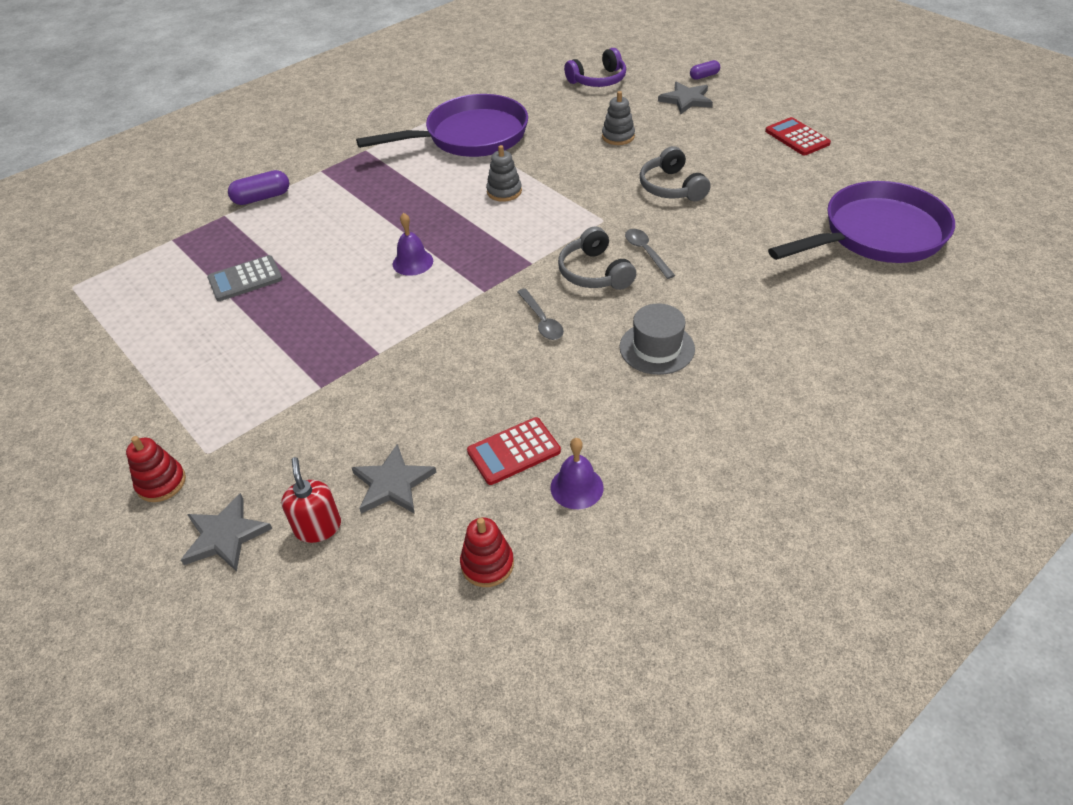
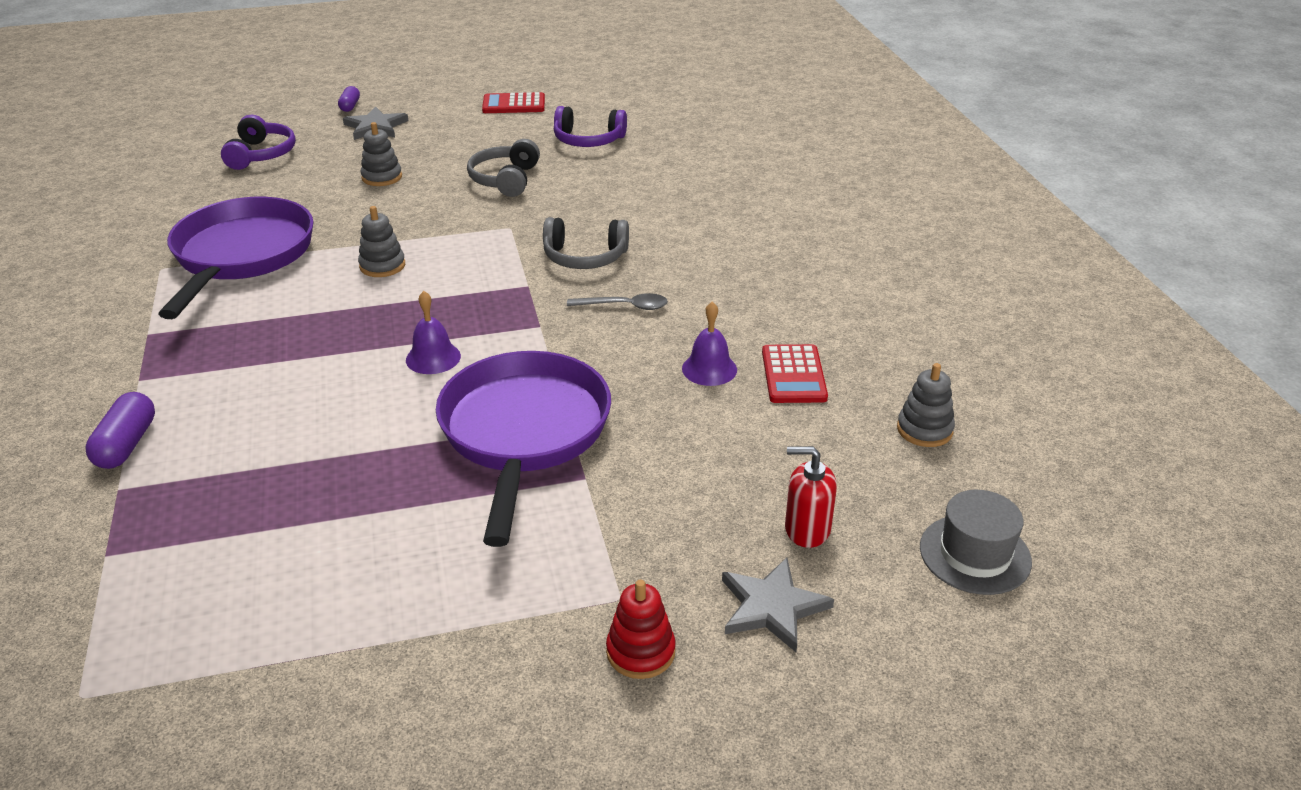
camera: 65 degrees left, 10 degrees down
grey calculator [207,255,282,301] -> none
grey star [351,444,437,514] -> none
red stacking toy [460,517,514,587] -> grey stacking toy [897,363,955,447]
purple bell [550,438,604,509] -> purple bell moved to [682,302,737,386]
grey hat [619,303,695,375] -> grey hat moved to [920,490,1032,595]
grey spoon [625,229,675,279] -> none
grey headphones [640,146,711,201] -> grey headphones turned 90 degrees clockwise [467,139,540,197]
purple pan [768,181,955,263] -> purple pan moved to [436,351,611,547]
none -> purple headphones [554,106,627,147]

